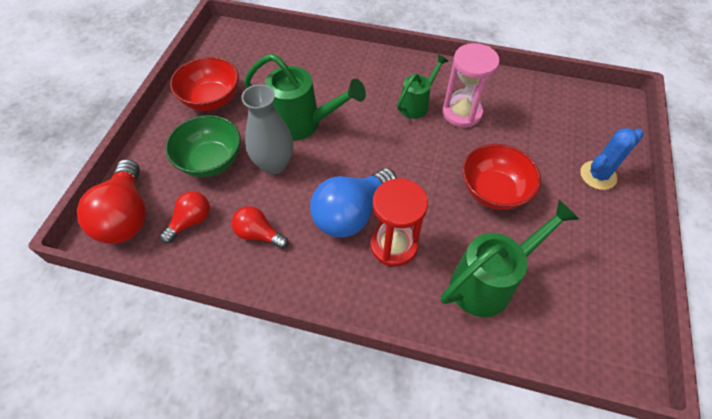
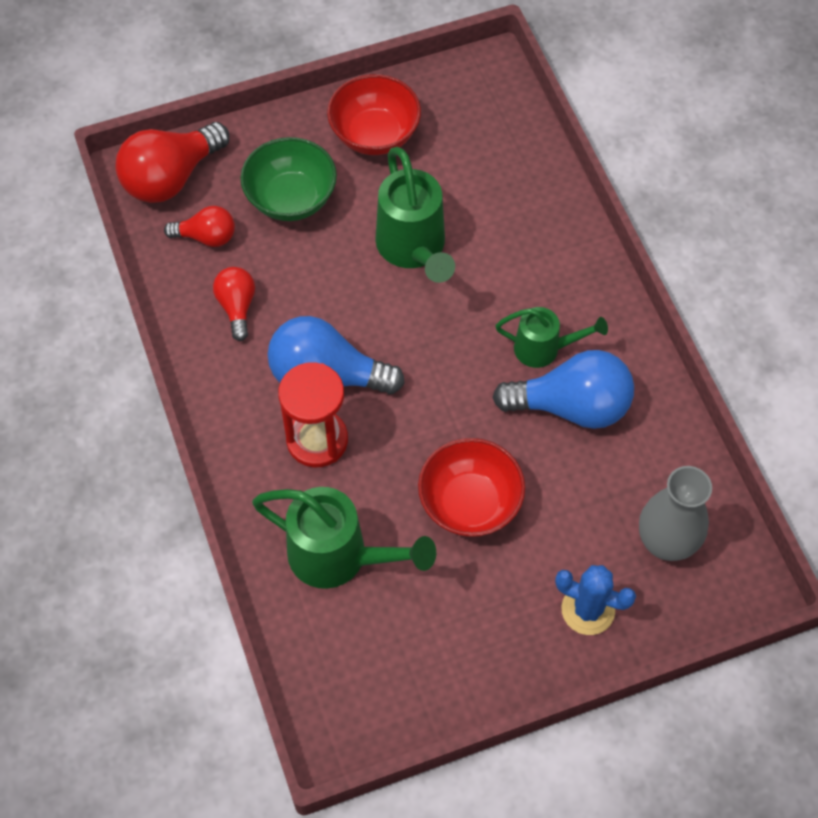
camera: 55 degrees right, 5 degrees up
grey vase [241,84,293,174] -> grey vase moved to [639,466,712,561]
pink hourglass [442,43,500,127] -> blue light bulb [493,350,634,429]

